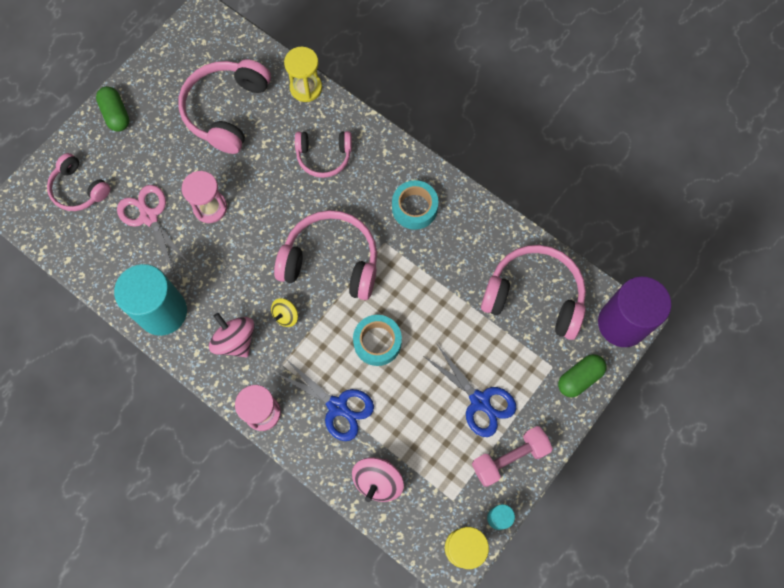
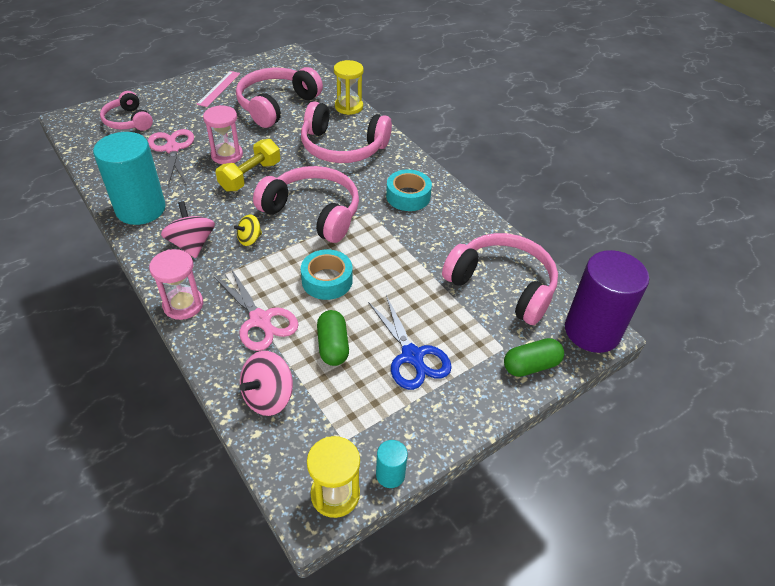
camera: 15 degrees right, 25 degrees down
green capsule [96,86,129,132] -> green capsule moved to [317,310,349,366]
blue scissors [275,359,374,441] -> pink scissors [213,267,299,351]
pink headphones [295,131,352,178] -> pink headphones [301,101,392,163], size x1.65
pink dumbbell [472,426,553,487] -> none
none -> pink ruler [196,71,240,107]
none -> yellow dumbbell [216,139,280,191]

